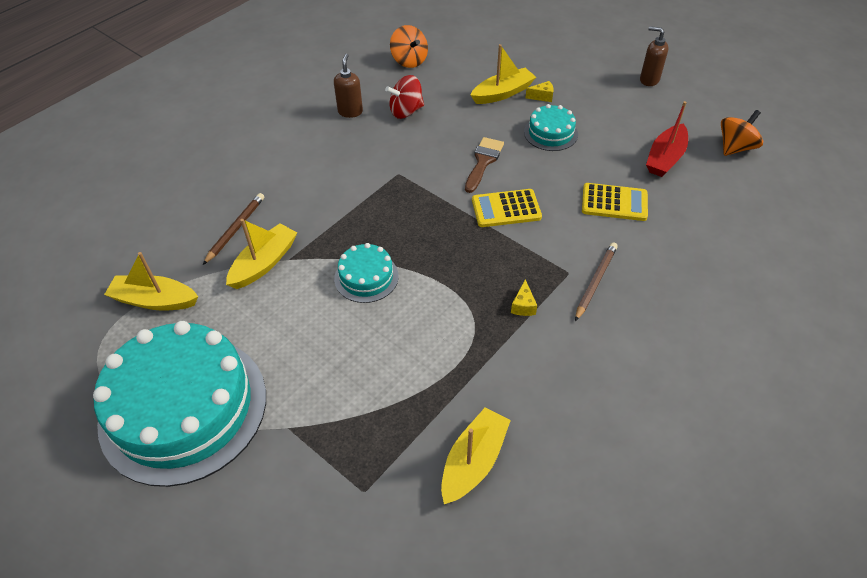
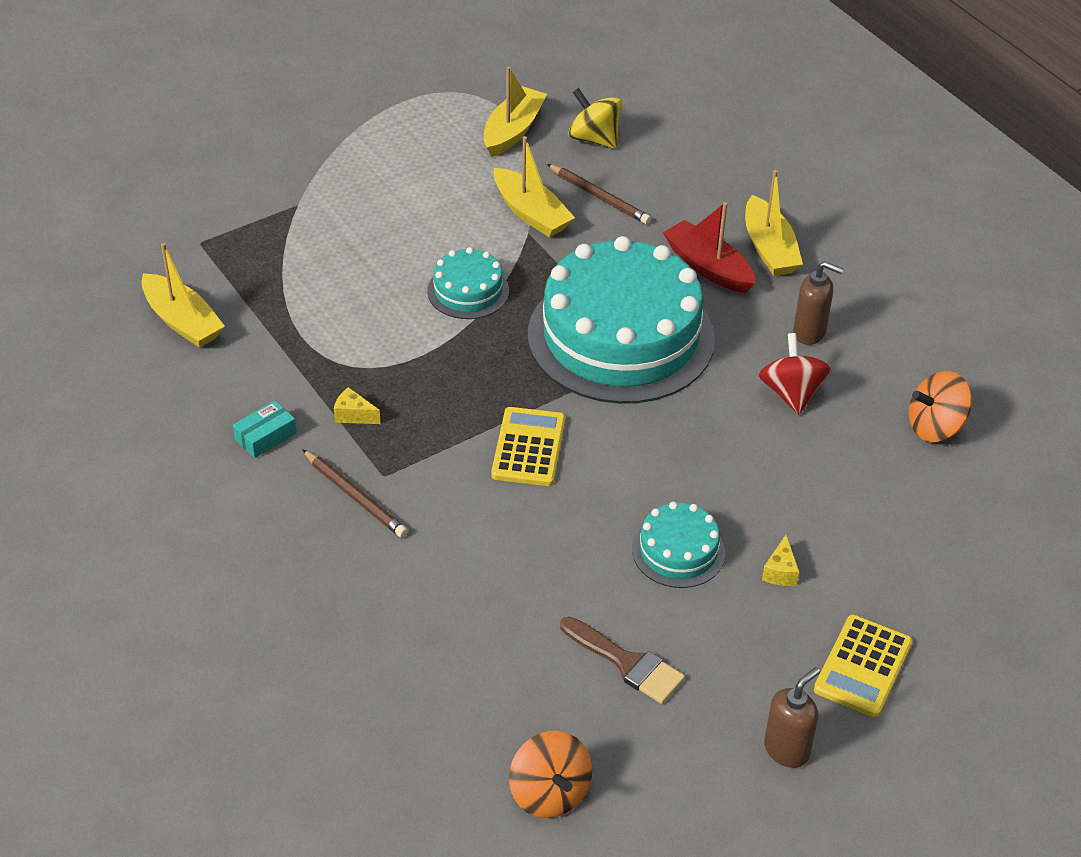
camera: 105 degrees right, 5 degrees down
turquoise cake [93,321,266,487] -> turquoise cake moved to [528,236,715,404]
brown brush [465,137,504,193] -> brown brush moved to [560,617,685,704]
yellow boat [471,44,536,104] -> yellow boat moved to [745,170,803,276]
yellow calculator [582,183,648,221] -> yellow calculator moved to [814,615,913,717]
red boat [646,101,688,177] -> red boat moved to [663,202,756,293]
none -> turquoise box [233,401,297,458]
none -> yellow spinning top [568,88,622,149]

